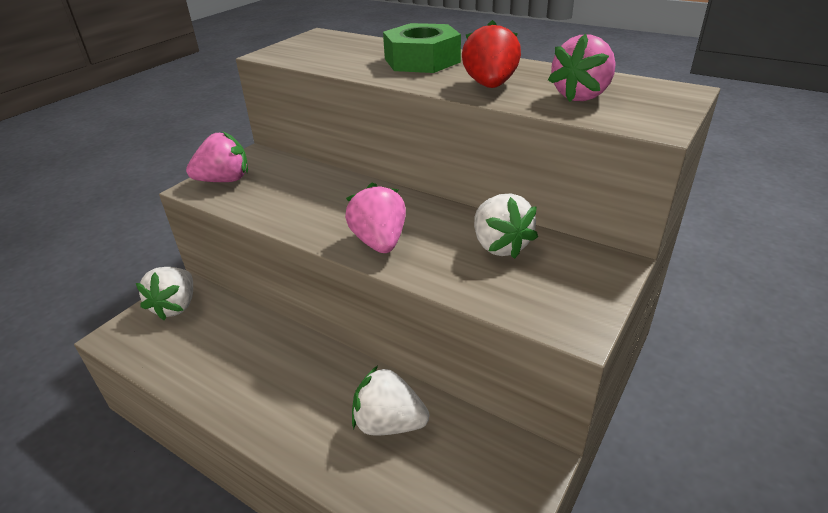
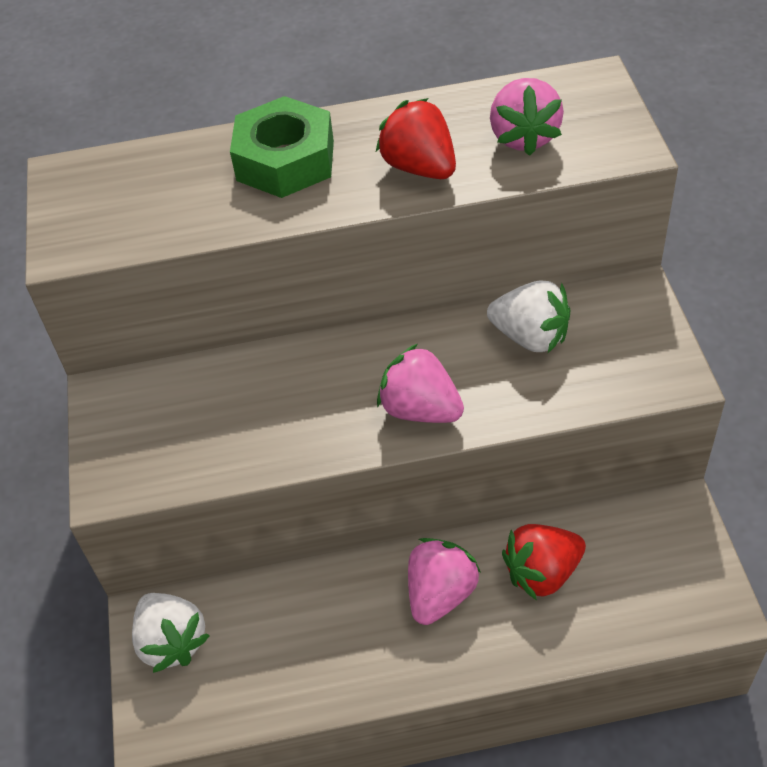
camera: 40 degrees left, 15 degrees up
pink strawberry [186,132,248,182] -> pink strawberry moved to [408,538,481,625]
white strawberry [352,366,429,436] -> red strawberry [502,524,586,601]

